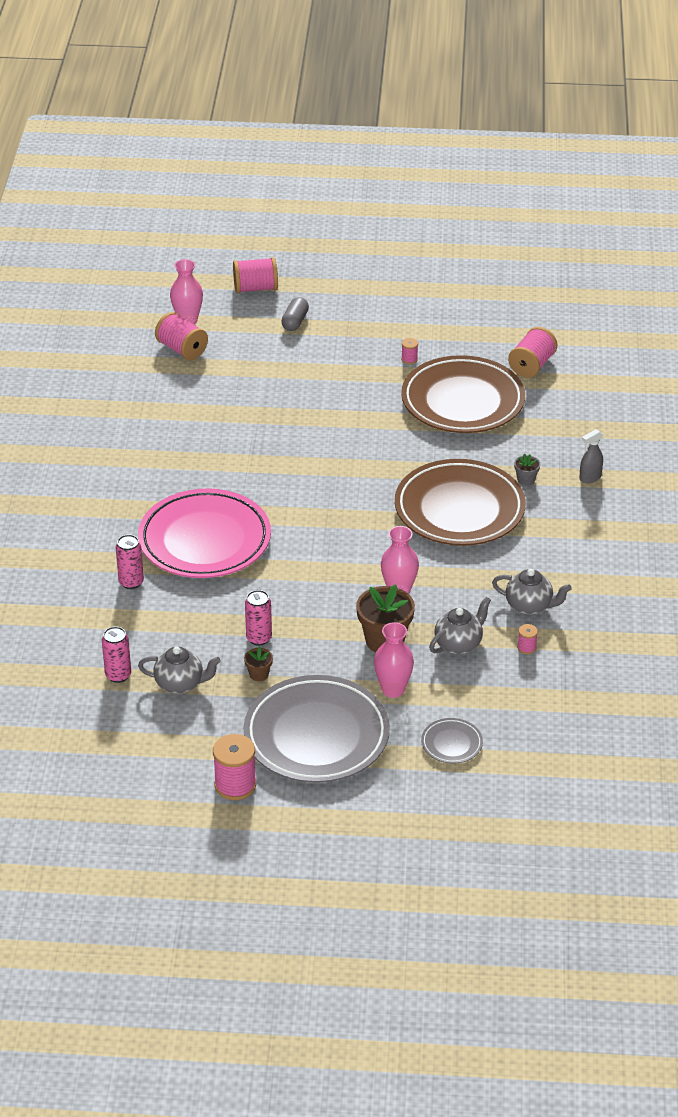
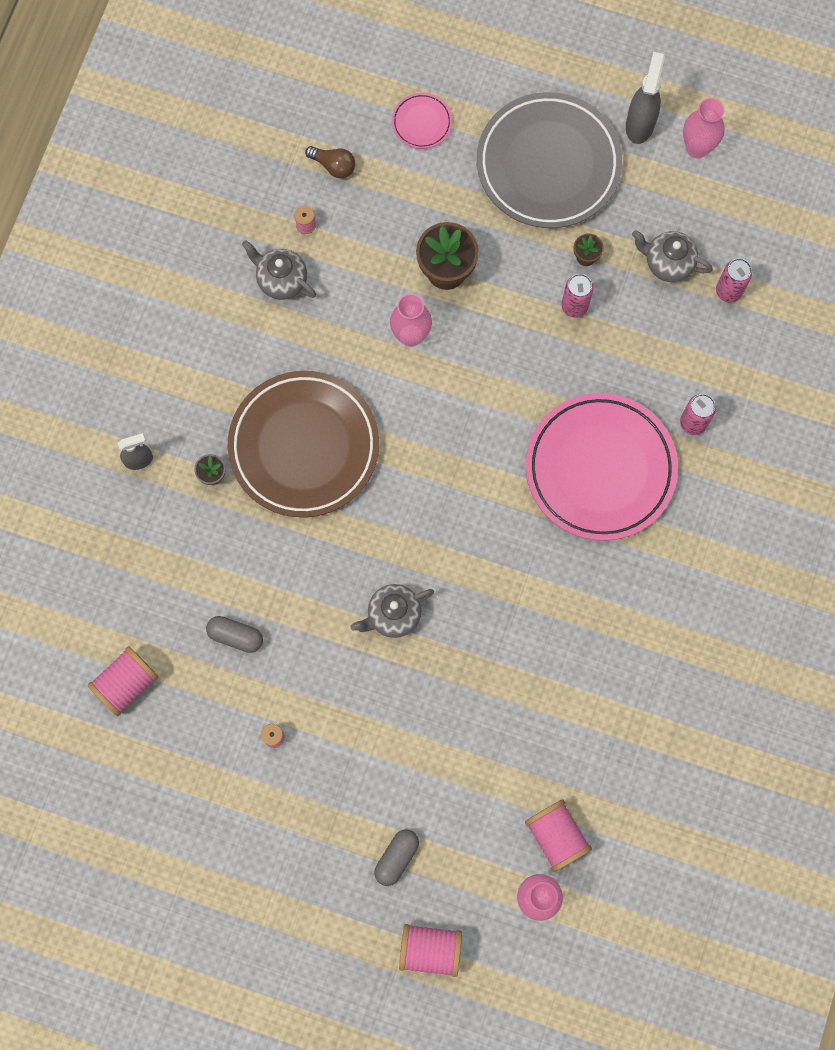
camera: 165 degrees left, 35 degrees up
pink spool [213,734,256,800] -> grey spray bottle [626,52,665,144]
pink vase [374,622,414,698] -> pink vase moved to [683,98,725,158]
brown plate [401,355,525,433] -> grey capsule [206,616,263,653]
grey plate [421,718,483,764] -> pink plate [392,93,452,149]
grey teapot [429,597,491,655] -> grey teapot moved to [351,584,434,638]
none -> brown light bulb [305,146,355,178]

